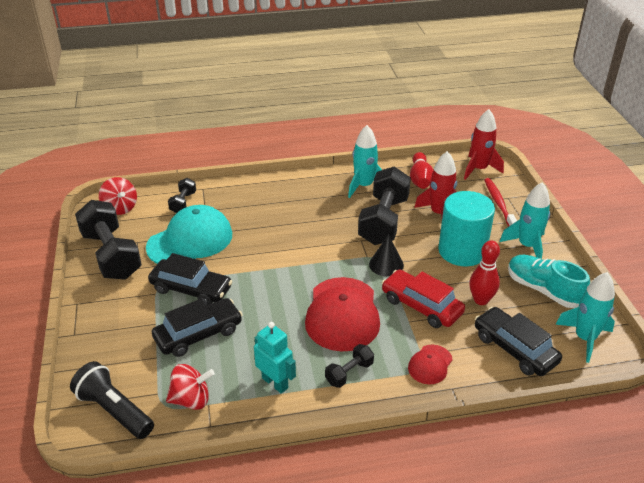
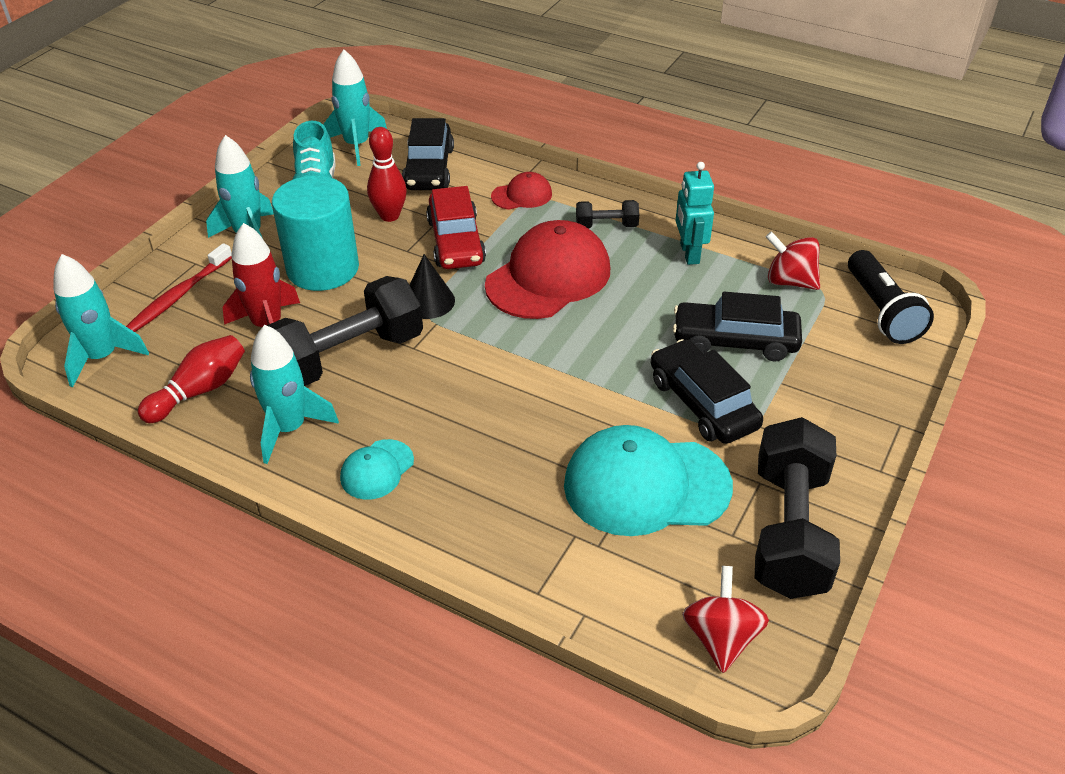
camera: 140 degrees left, 5 degrees up
black dumbbell [168,178,196,213] -> none
red rocket [464,109,504,180] -> turquoise rocket [53,254,149,387]
none -> turquoise cap [340,439,414,500]

